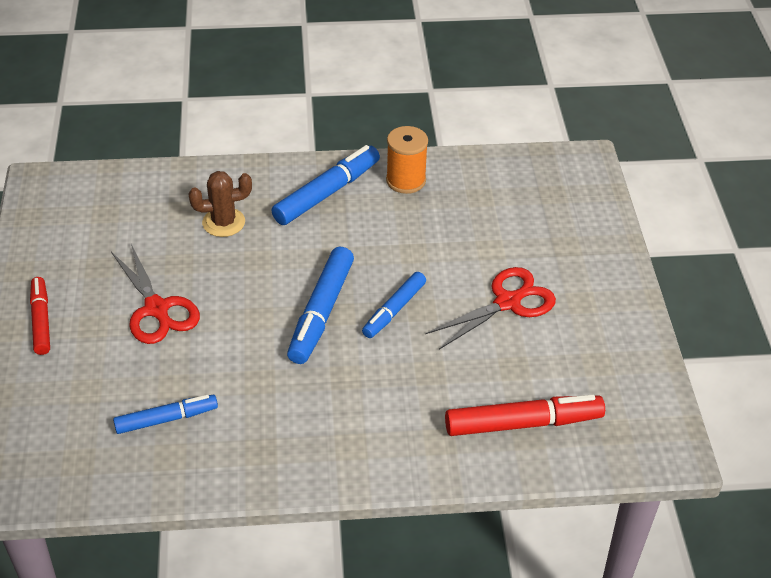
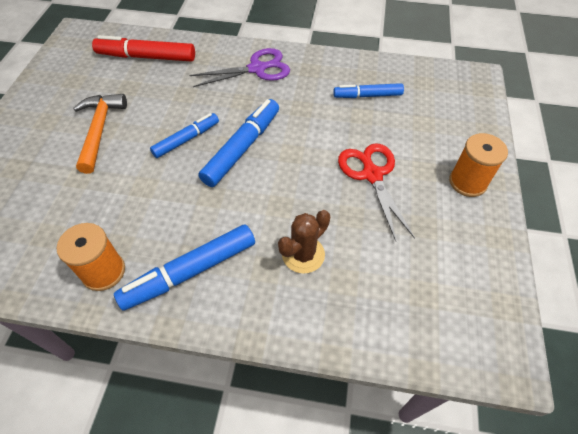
camera: 165 degrees left, 10 degrees up
red marker [30,277,50,355] -> orange spool [449,133,508,197]
brown cactus [188,171,252,237] -> brown cactus turned 45 degrees counterclockwise [278,210,330,274]
red scissors [425,267,556,349] -> orange hammer [73,94,127,174]
none -> purple scissors [190,48,290,87]

